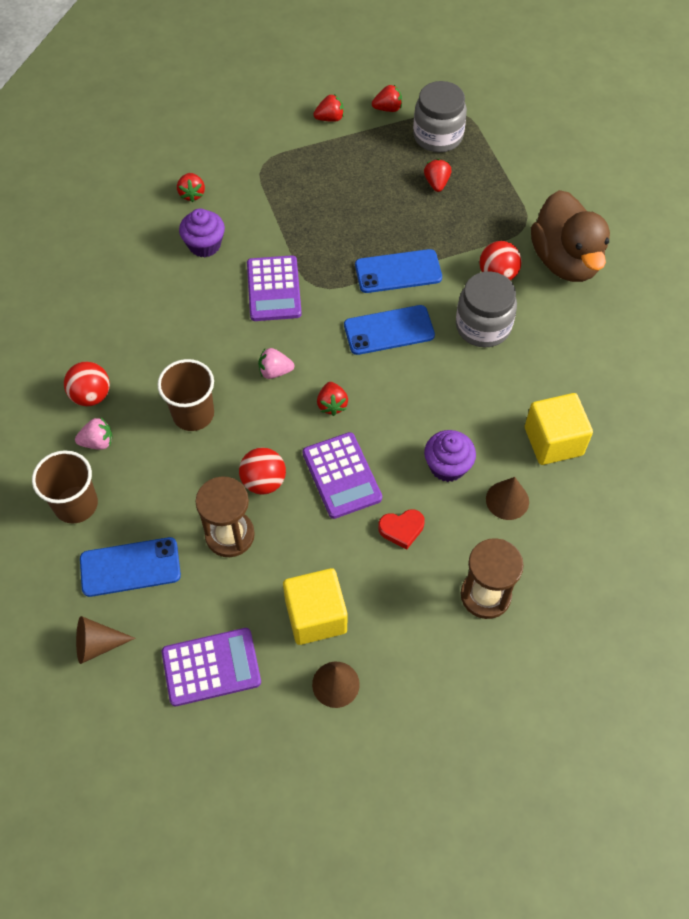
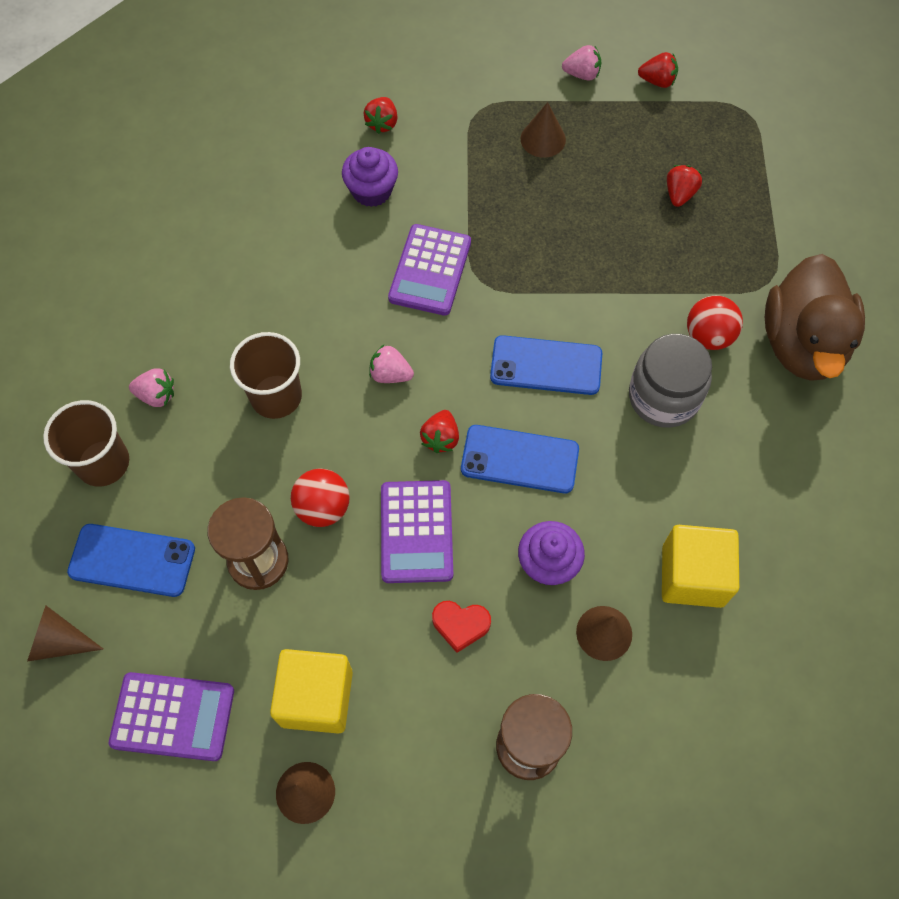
camera: 20 degrees right, 5 degrees up
red ball [64,362,110,406] -> none
red strawberry [313,94,344,122] -> pink strawberry [562,45,602,81]
blue phone [355,249,442,293] -> blue phone moved to [461,425,579,493]
grey jar [413,81,467,152] -> none
none -> brown cone [521,102,566,158]

